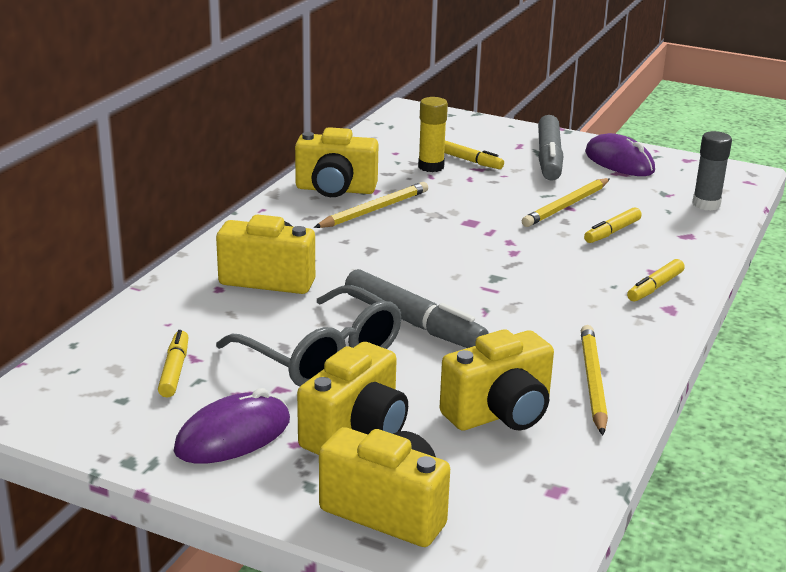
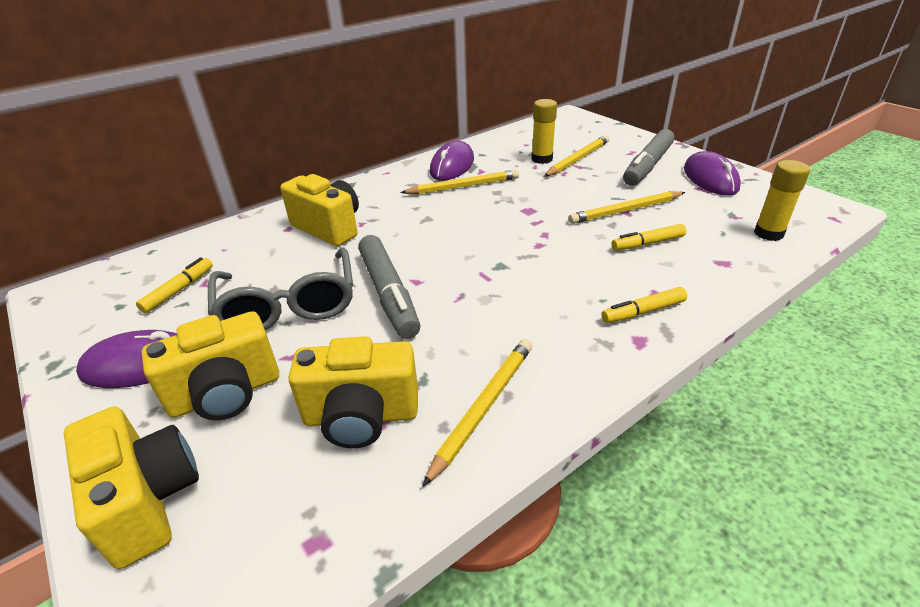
camera: 30 degrees right, 10 degrees up
yellow camera [295,127,378,197] -> purple mouse [430,141,474,181]
yellow marker [444,141,504,169] -> yellow pencil [544,135,609,177]
grey glue stick [692,131,732,211] -> yellow glue stick [754,160,810,241]

